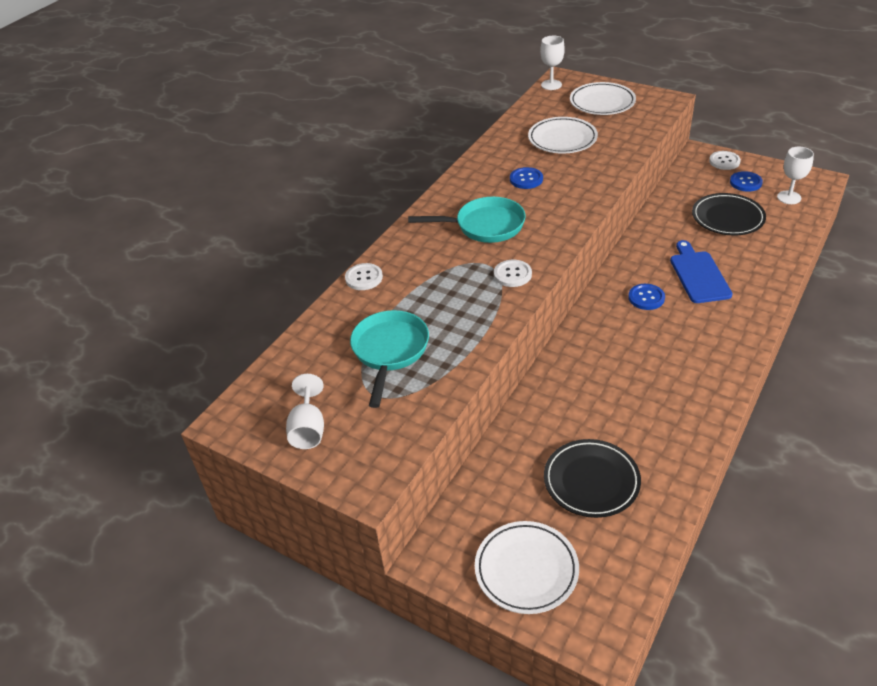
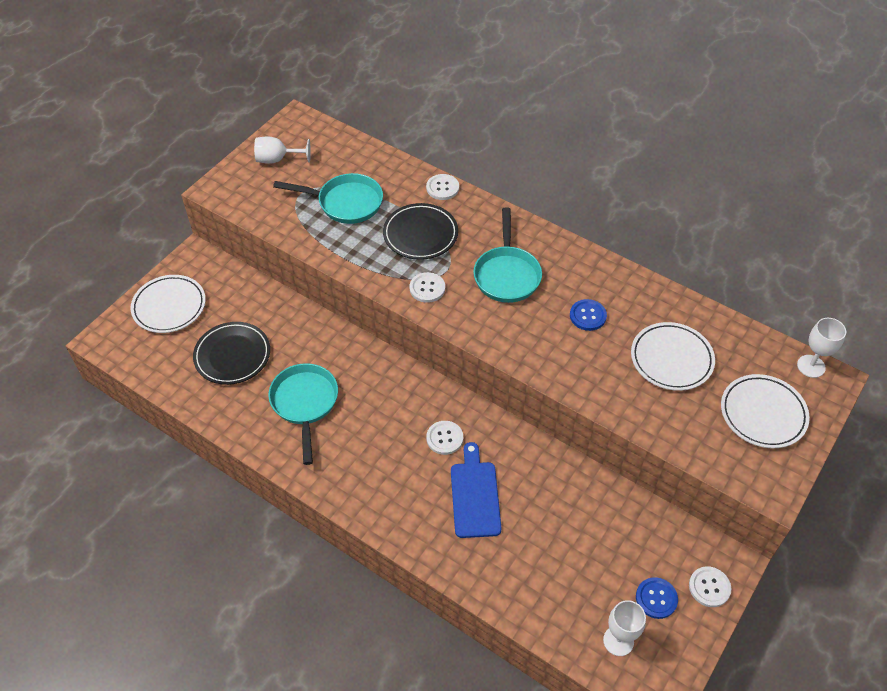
camera: 90 degrees right, 10 degrees up
blue button [628,284,665,310] -> white button [426,421,463,455]
blue cutting board [670,240,732,303] -> blue cutting board turned 90 degrees counterclockwise [451,442,502,538]
black plate [692,193,766,236] -> black plate moved to [383,203,458,260]
none -> turquoise pan [268,363,338,465]

